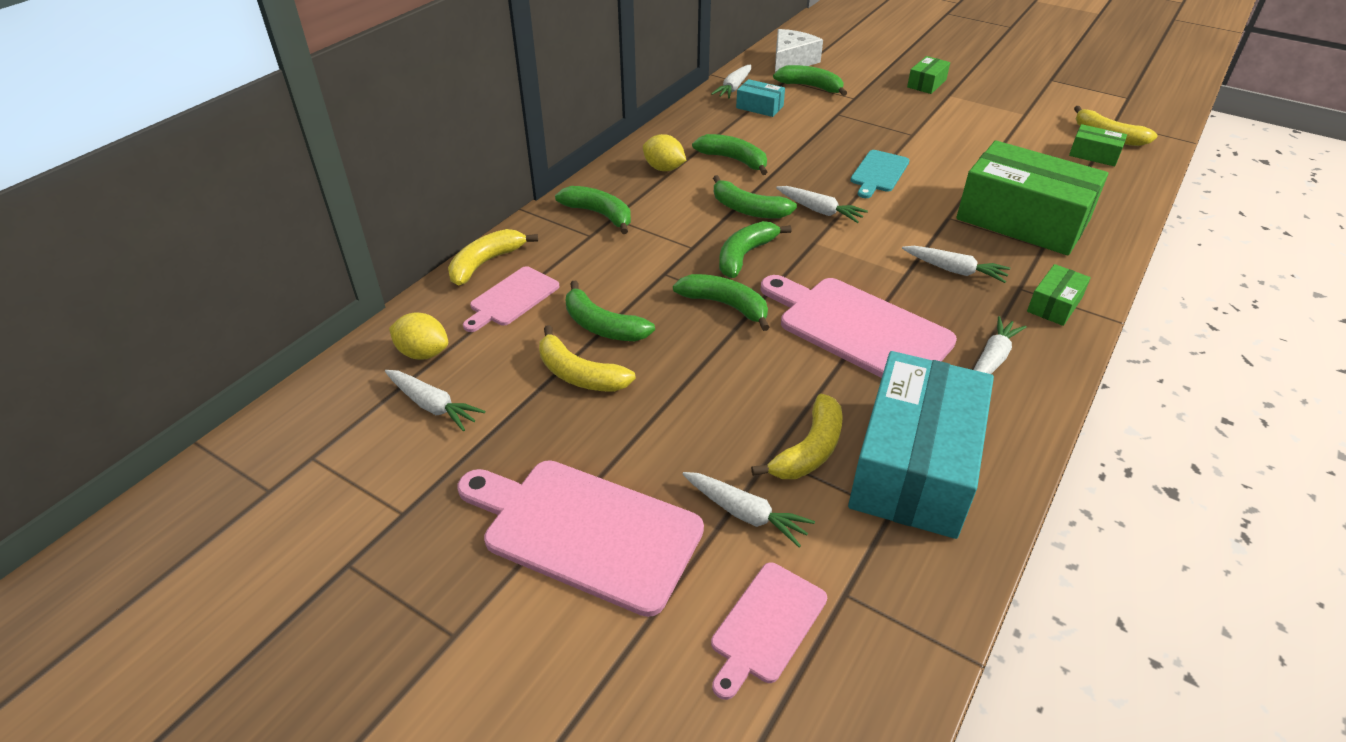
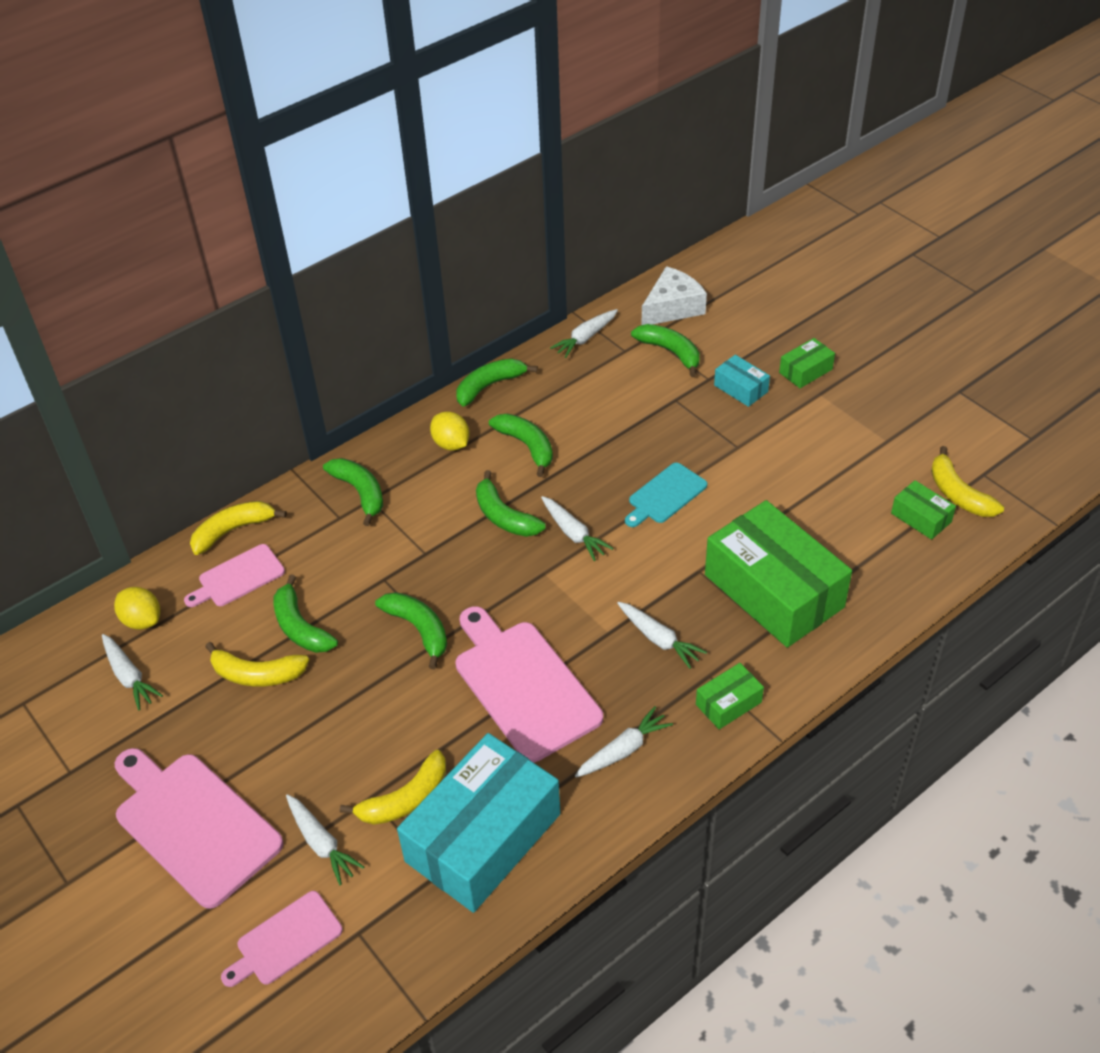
camera: 20 degrees right, 5 degrees up
yellow banana [539,325,636,392] -> yellow banana turned 45 degrees counterclockwise [205,642,309,687]
green banana [719,221,792,278] -> green banana moved to [457,358,538,406]
turquoise box [736,79,785,117] -> turquoise box moved to [714,355,770,407]

